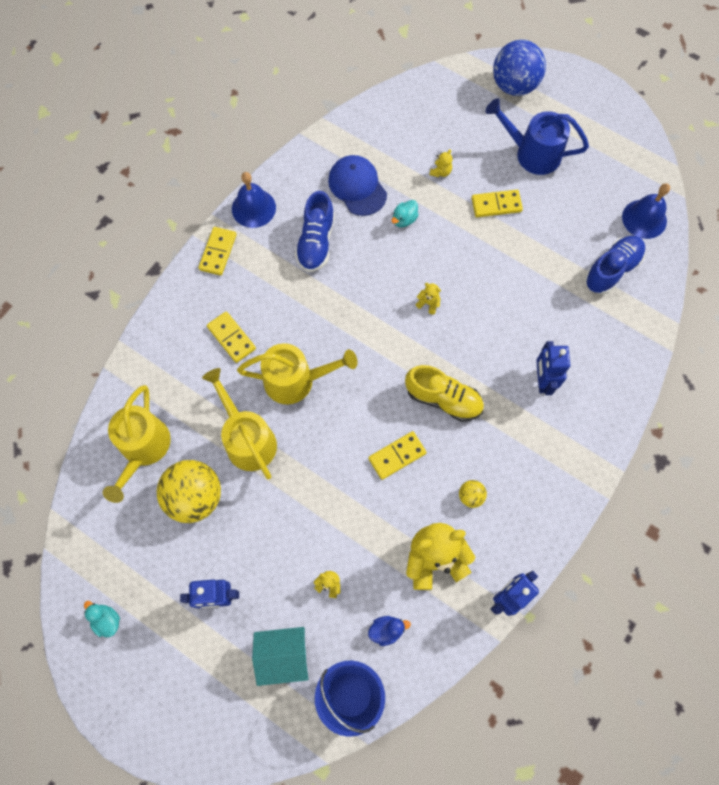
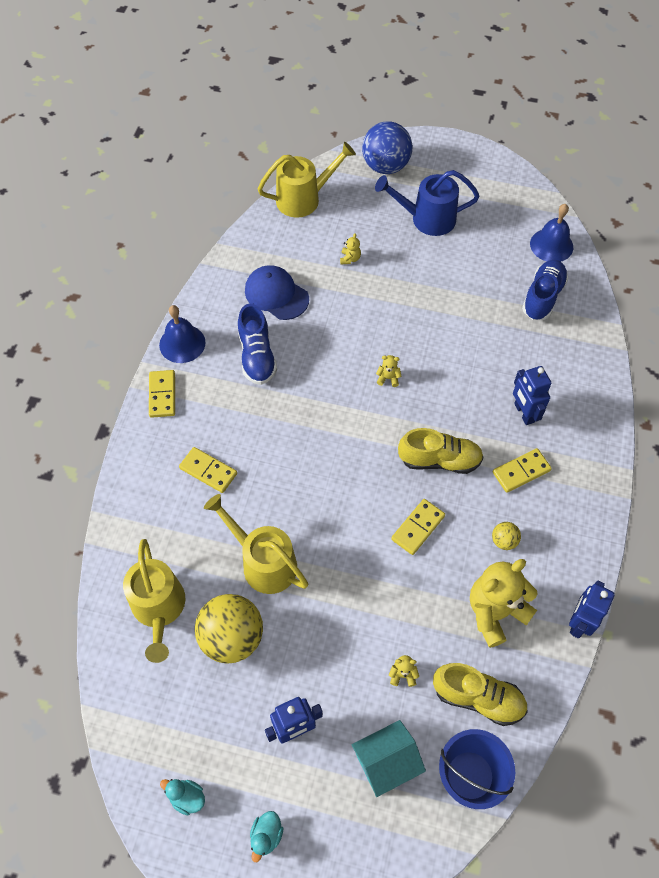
camera: 20 degrees left, 10 degrees down
yellow watering can [237,343,358,404] -> yellow watering can moved to [258,142,356,218]
blue duck [368,616,411,646] -> yellow shoe [433,663,528,726]
turquoise duck [392,200,419,227] -> turquoise duck moved to [250,811,284,862]
yellow domino [472,190,523,217] -> yellow domino moved to [493,448,552,493]

